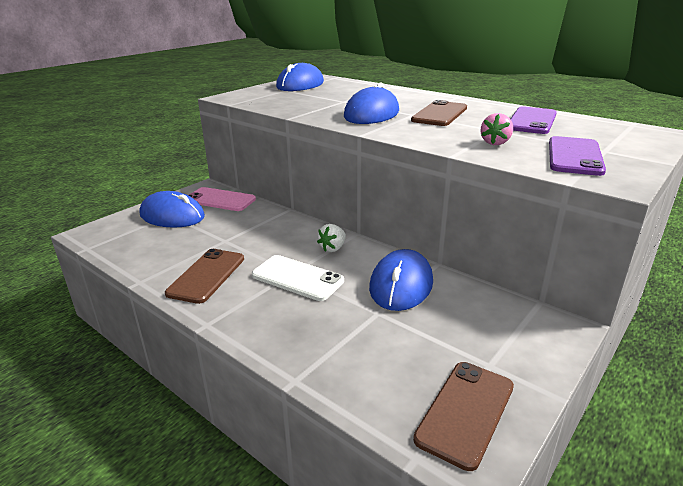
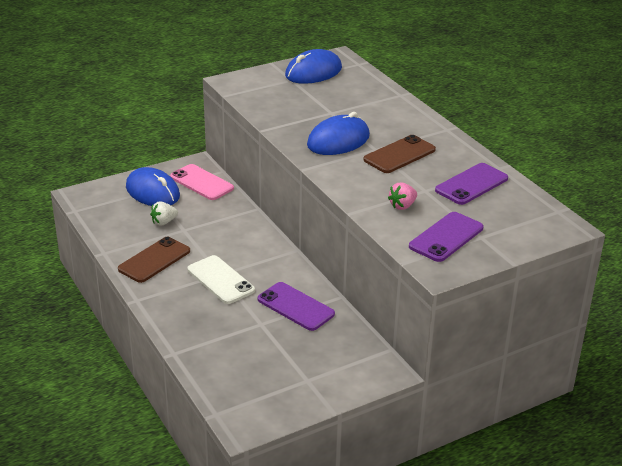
camera: 20 degrees right, 5 degrees up
white strawberry [317,224,346,252] -> white strawberry moved to [150,202,178,225]
blue mouse [369,249,433,311] -> purple phone [258,282,335,331]
brown phone [413,362,514,471] -> none

